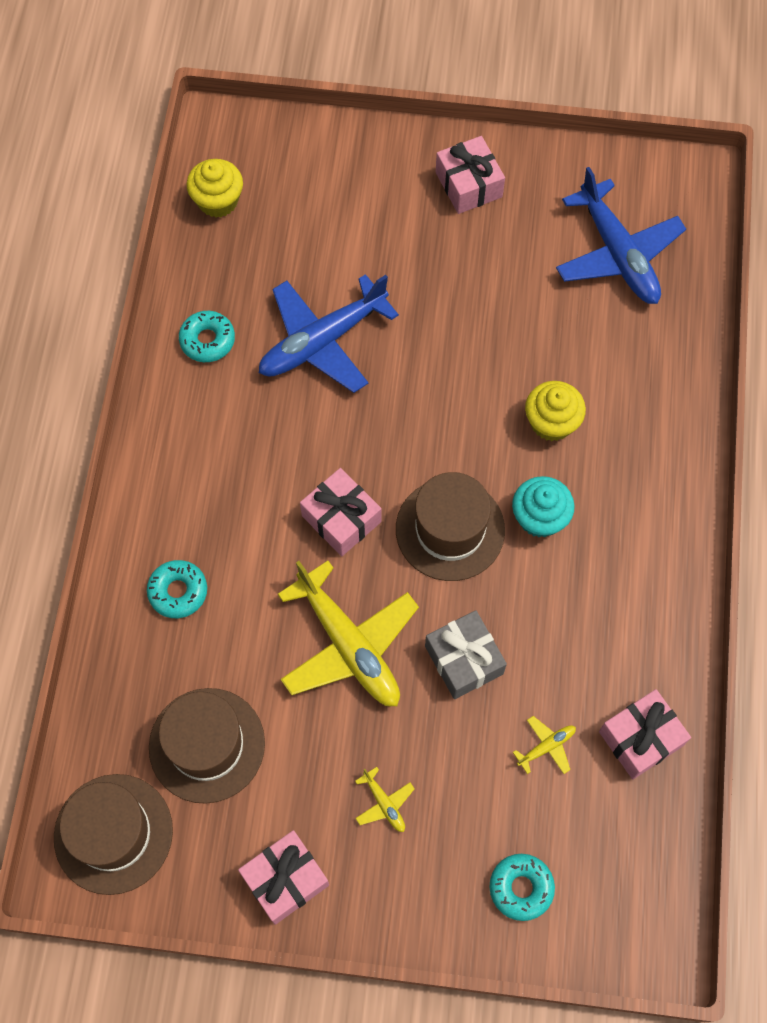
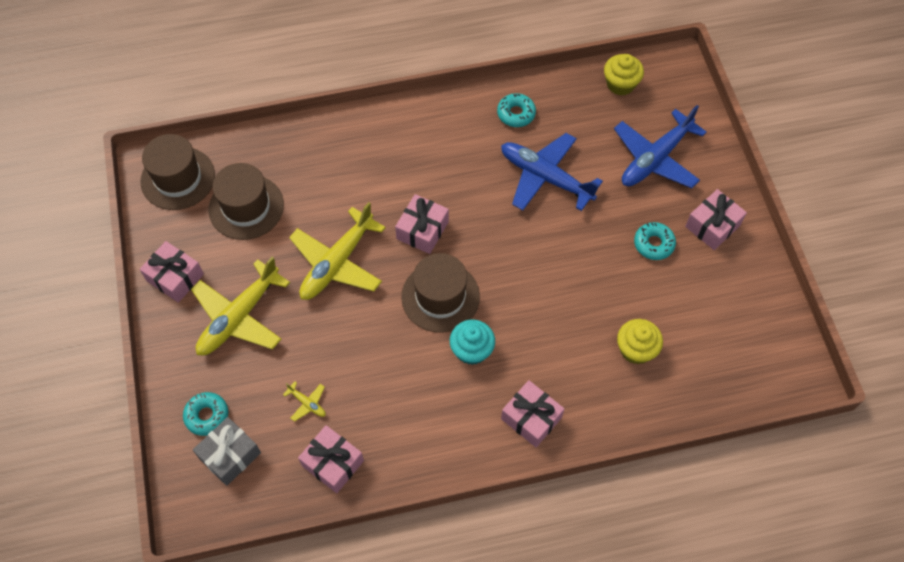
camera: 70 degrees right, 5 degrees down
turquoise donut [147,560,207,618] -> turquoise donut moved to [634,222,676,260]
yellow plane [355,767,414,832] -> yellow plane [191,257,290,356], size x2.45
grey gift [425,610,507,699] -> grey gift moved to [193,417,261,486]
yellow cupcake [525,381,586,441] -> yellow cupcake moved to [617,319,663,364]
blue plane [556,167,686,304] -> blue plane moved to [614,105,707,188]
none -> pink gift [501,380,564,447]

